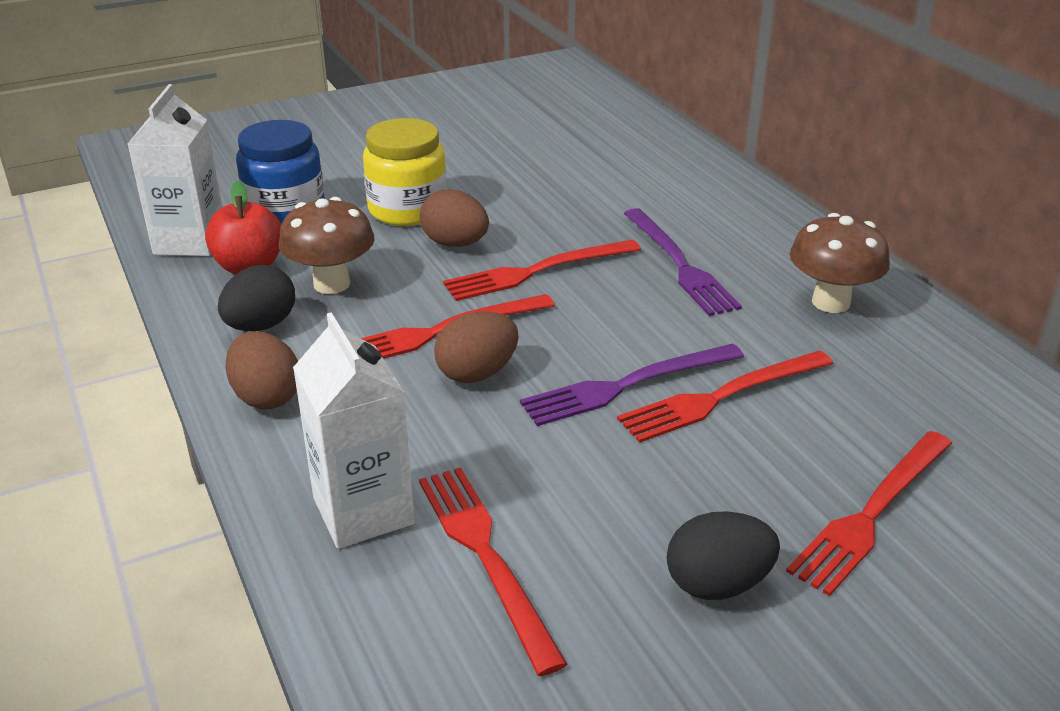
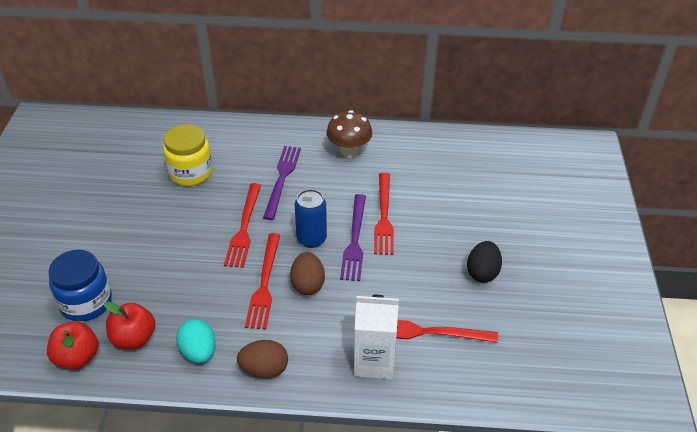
camera: 60 degrees left, 10 degrees up
white carton [128,84,222,256] -> red apple [47,321,98,370]
black egg [218,265,295,331] -> turquoise egg [176,319,216,363]
brown mushroom [279,197,375,294] -> none
yellow jar [363,118,447,226] -> yellow jar moved to [163,124,213,186]
brown egg [420,189,489,247] -> none
purple fork [624,208,742,316] -> purple fork turned 90 degrees counterclockwise [263,146,301,220]
red fork [786,431,952,596] -> none
none -> blue can [295,189,327,248]

